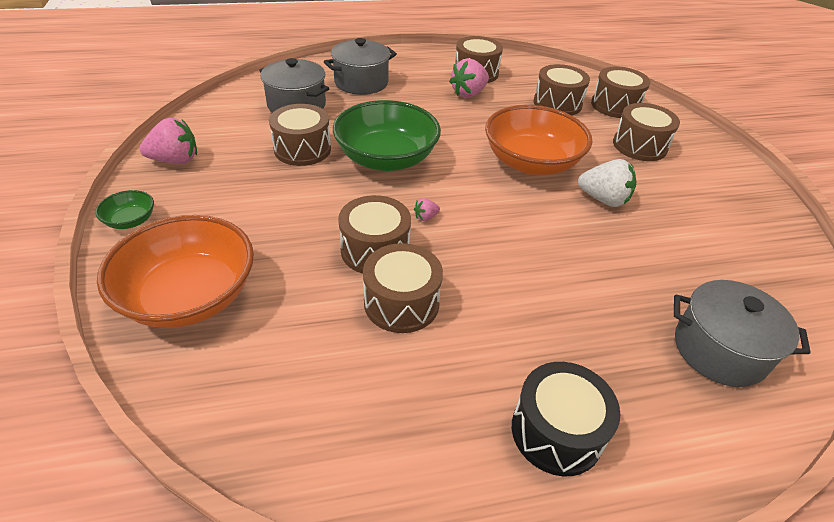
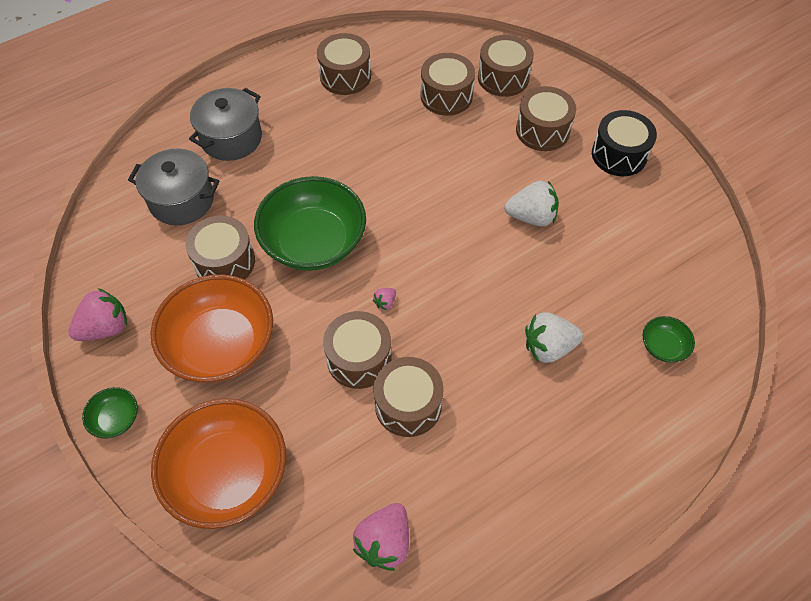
camera: 20 degrees left, 15 degrees up
pink strawberry [449,58,489,98] -> pink strawberry moved to [353,503,409,571]
orange bowl [485,105,592,175] -> orange bowl moved to [150,275,273,382]
black drum [512,362,620,476] -> black drum moved to [592,110,657,176]
grey pot [674,280,810,387] -> green bowl [643,316,695,362]
none -> white strawberry [525,312,583,363]

